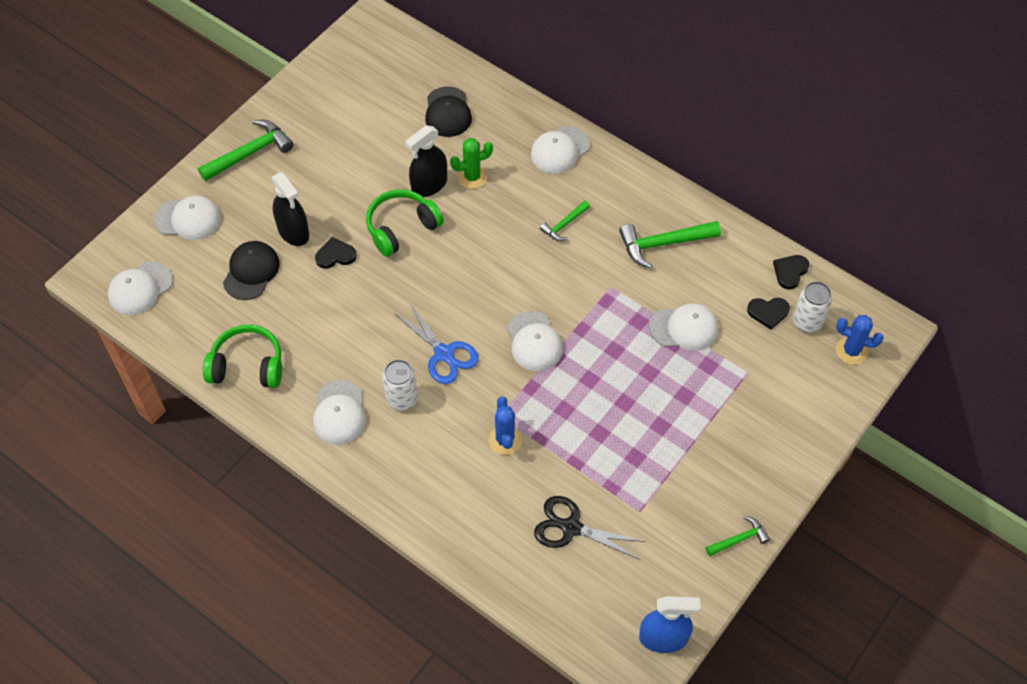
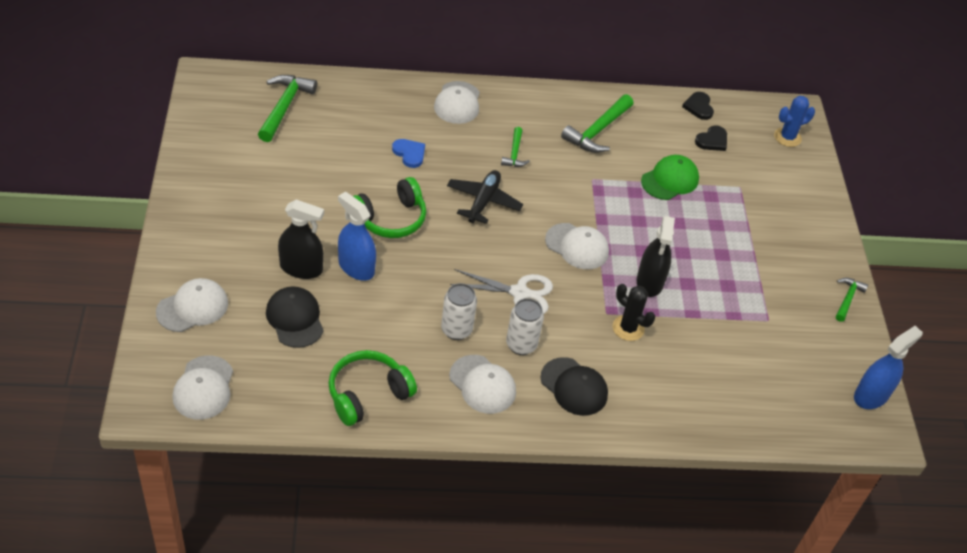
camera: 45 degrees left, 10 degrees down
green hammer [198,120,293,181] -> green hammer moved to [258,75,317,142]
black heart [315,237,356,269] -> blue spray bottle [338,192,376,281]
green headphones [366,189,444,257] -> green headphones turned 135 degrees counterclockwise [353,177,426,238]
blue scissors [394,302,479,384] -> white scissors [450,269,553,314]
black spray bottle [405,125,447,197] -> black spray bottle moved to [637,216,675,297]
black cap [425,87,472,137] -> black cap moved to [541,357,608,416]
green cactus [450,138,493,189] -> blue heart [392,139,425,168]
blue cactus [489,397,522,455] -> black cactus [613,284,655,341]
black scissors [534,496,646,560] -> none
white cap [649,303,719,351] -> green cap [641,155,699,200]
white can [793,282,832,333] -> white can moved to [441,283,477,340]
none -> black plane [447,170,523,224]

